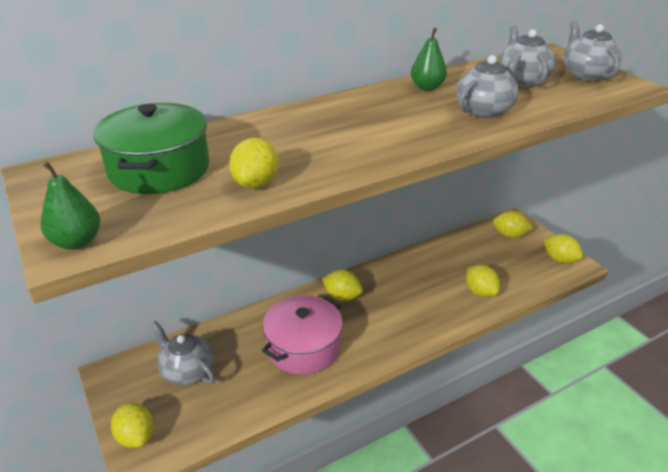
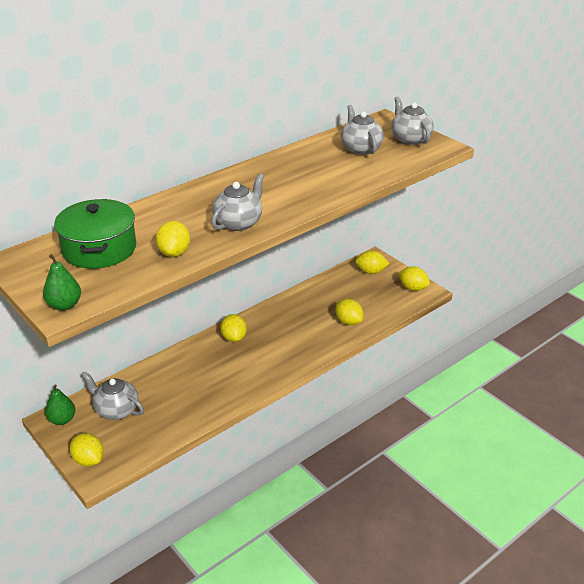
camera: 10 degrees left, 0 degrees up
pink pot [262,295,343,375] -> none
yellow lemon [322,270,363,301] -> yellow lemon turned 60 degrees clockwise [220,314,247,342]
green pear [411,28,447,91] -> green pear moved to [45,384,75,425]
grey teapot [456,53,521,118] -> grey teapot moved to [211,173,264,231]

